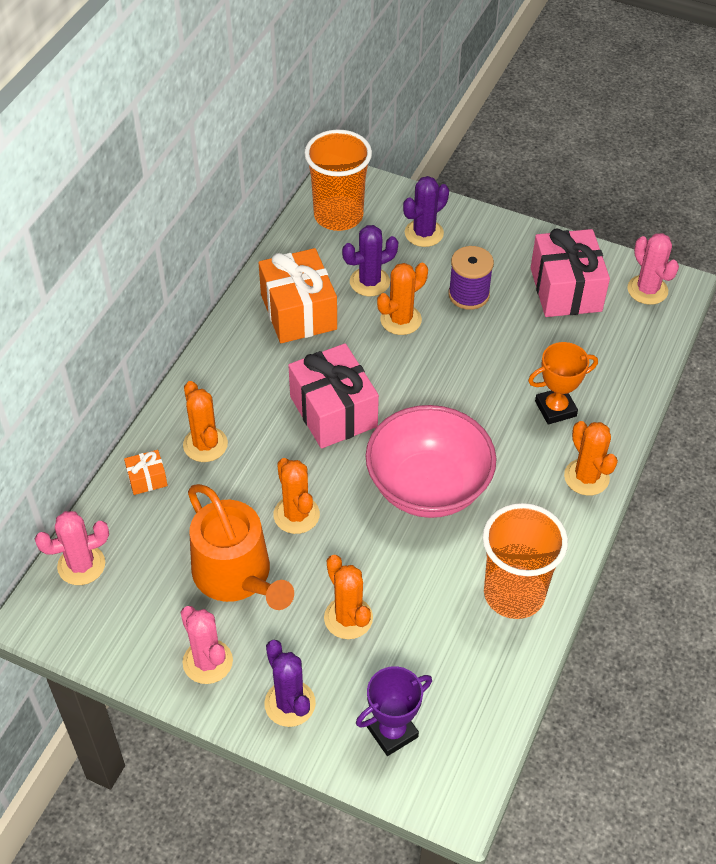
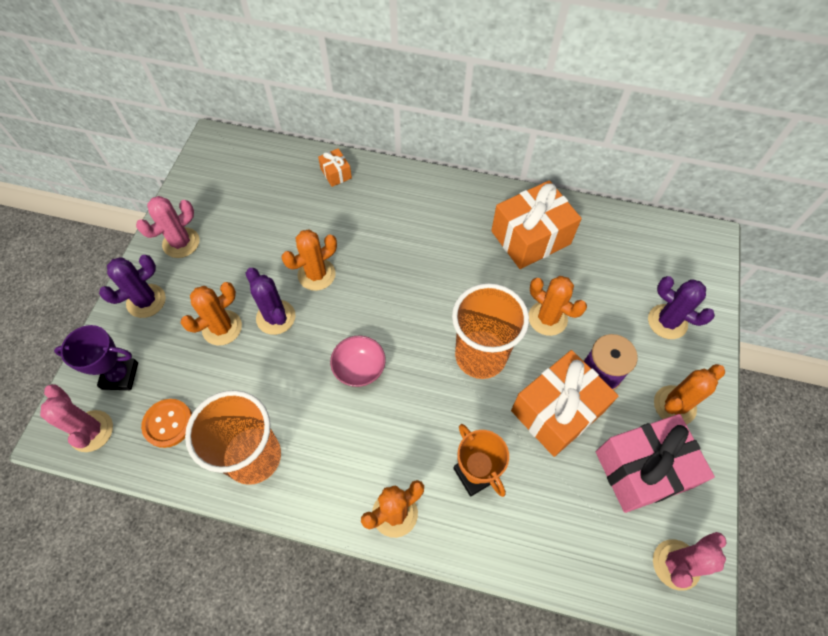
camera: 80 degrees right, 10 degrees up
pink cactus [35,511,109,585] -> pink cactus moved to [40,384,113,452]
orange cactus [183,381,228,462] -> orange cactus moved to [654,364,725,425]
orange watering can [188,484,294,610] -> none
pink gift [288,343,379,449] -> none
orange cup [304,130,372,231] -> orange cup moved to [452,283,529,379]
purple cactus [342,225,398,296] -> purple cactus moved to [246,268,296,335]
purple trophy [356,666,432,756] -> purple trophy turned 45 degrees counterclockwise [54,325,138,390]
pink bowl [365,405,496,518] -> pink bowl [330,336,386,387], size x0.47
none -> orange button [141,399,192,448]
none -> orange gift [511,350,619,457]

